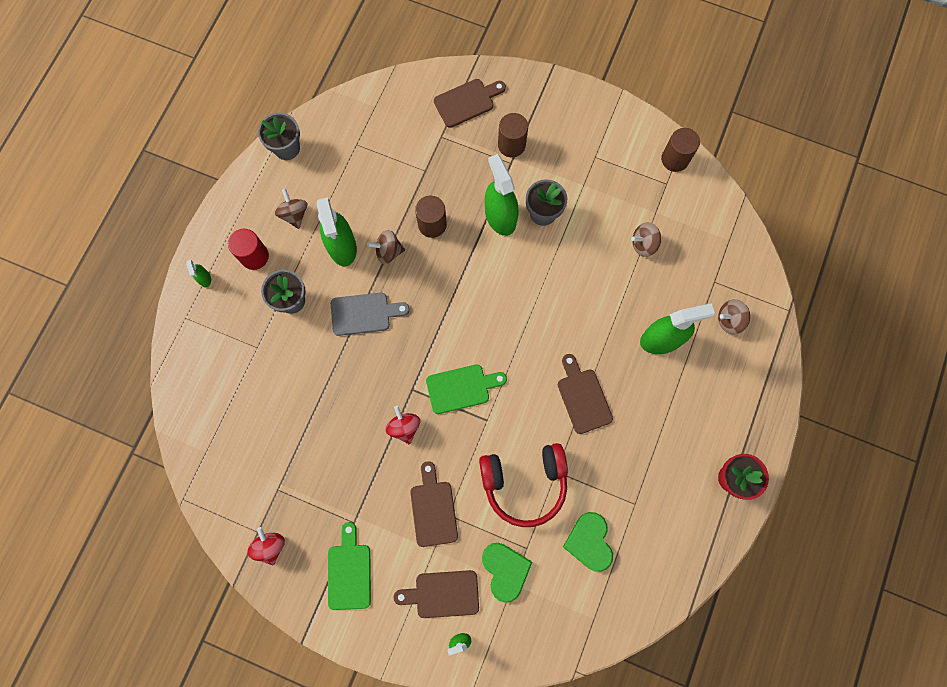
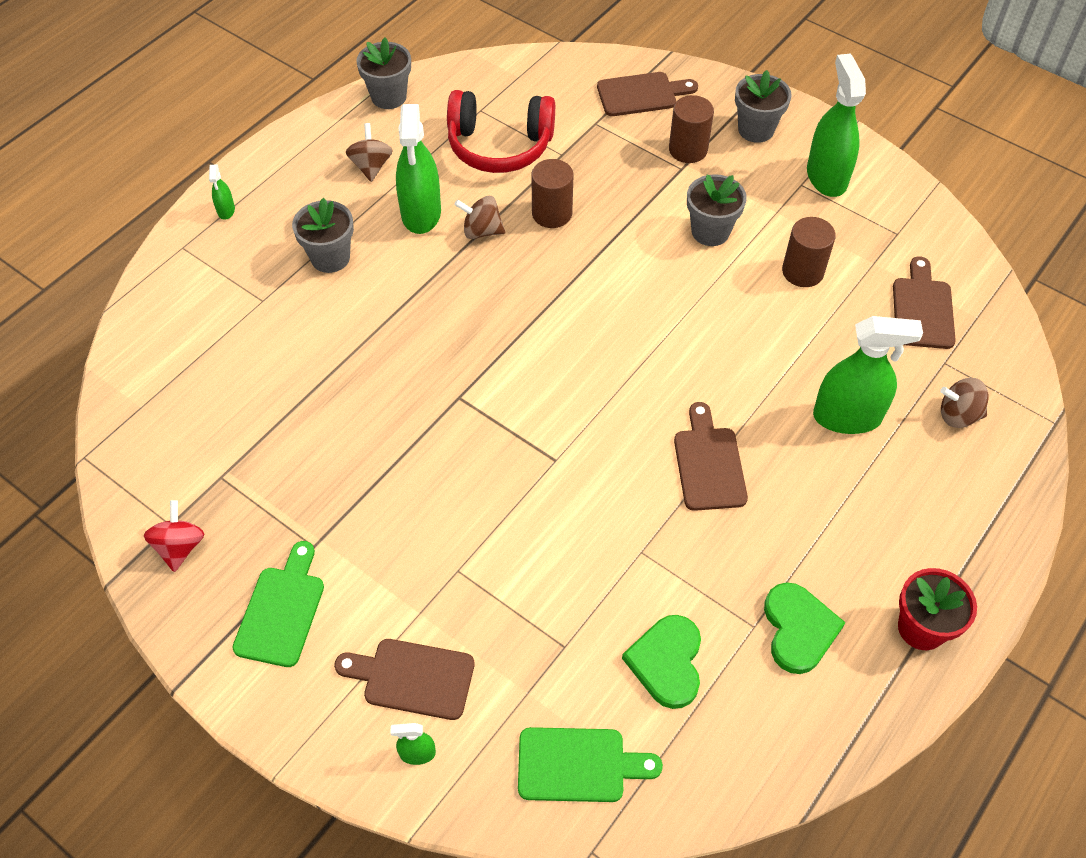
camera: 15 degrees right, 20 degrees down
red cylinder [228,229,269,270] -> none
grey cutting board [331,293,410,336] -> none
red spinning top [386,406,420,444] -> none
brown cutting board [411,461,458,547] -> brown cutting board moved to [893,256,956,349]
green cutting board [426,364,507,414] -> green cutting board moved to [518,727,663,802]
red headphones [479,443,568,527] -> red headphones moved to [447,90,555,173]
green heart [482,543,532,603] -> green heart moved to [764,582,846,674]
green spray bottle [485,154,519,236] -> green spray bottle moved to [807,54,866,197]
brown spinning top [631,222,661,257] -> none
brown cylinder [661,128,700,172] -> brown cylinder moved to [782,217,836,287]
none -> grey flower pot [735,70,792,143]

